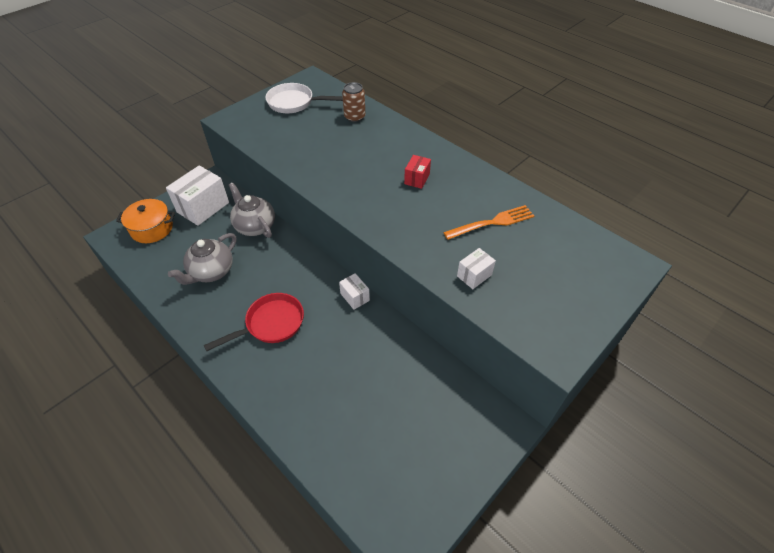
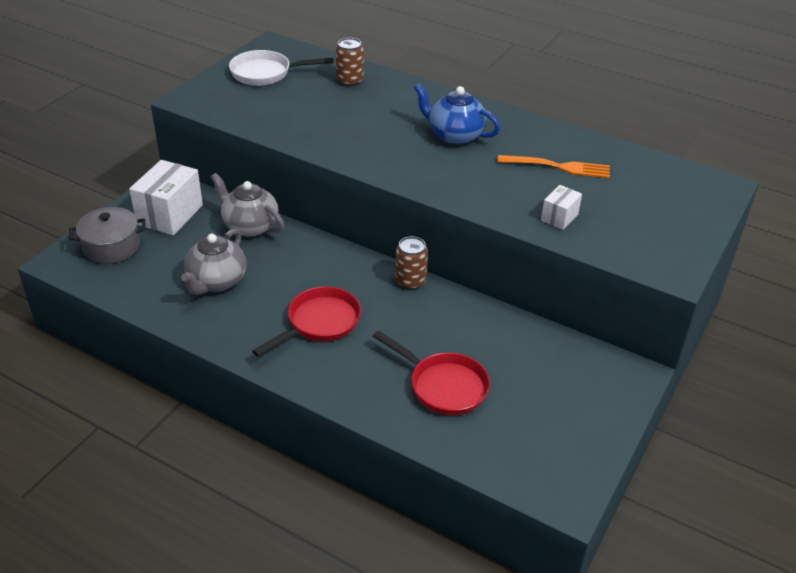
camera: 15 degrees left, 10 degrees down
orange pot [116,199,175,243] -> grey pot [69,207,146,264]
white box [339,273,370,310] -> brown can [395,236,428,290]
red box [404,155,431,189] -> blue teapot [414,83,501,145]
orange fork [443,205,534,240] -> orange fork turned 45 degrees clockwise [497,155,610,178]
none -> red pan [373,330,490,415]

